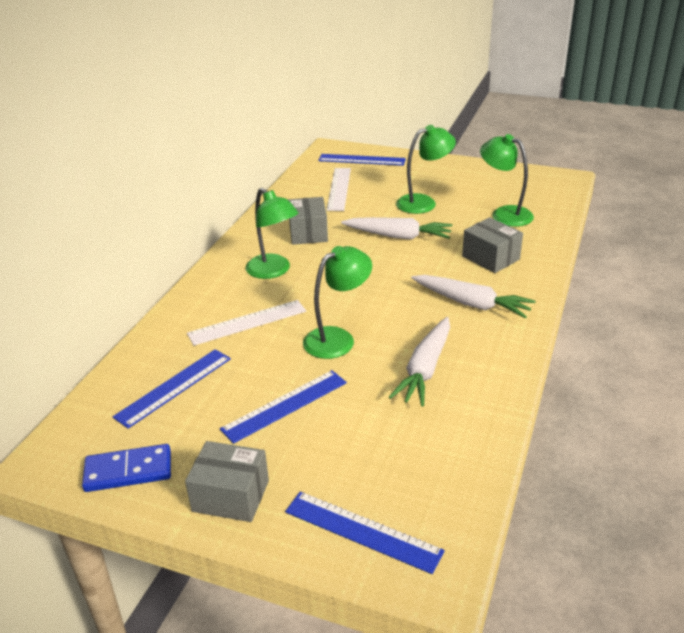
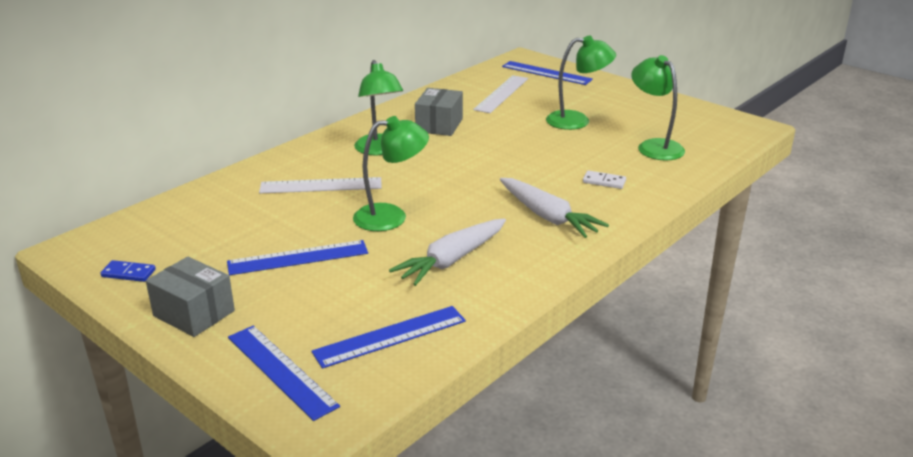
camera: 20 degrees right, 5 degrees down
blue domino [82,444,171,492] -> blue domino [100,260,156,282], size x0.60
blue ruler [113,349,231,429] -> blue ruler moved to [311,306,466,369]
white carrot [341,217,453,240] -> none
grey box [462,217,523,273] -> white domino [583,170,626,189]

